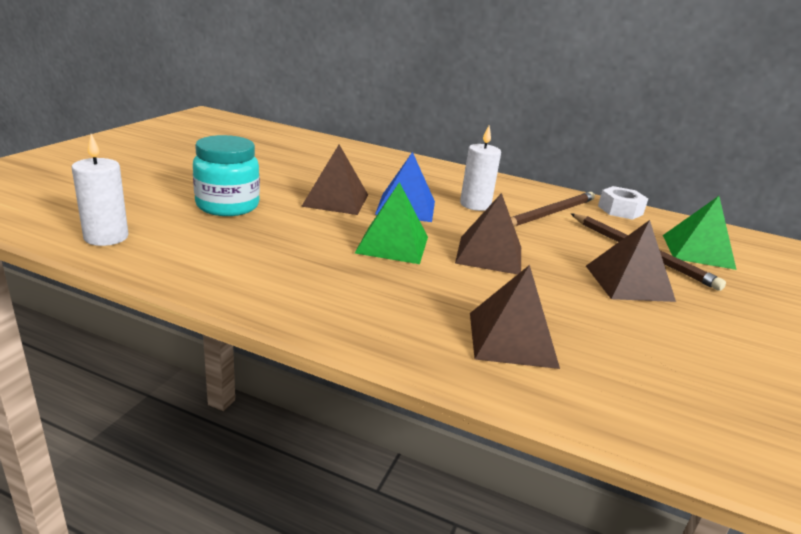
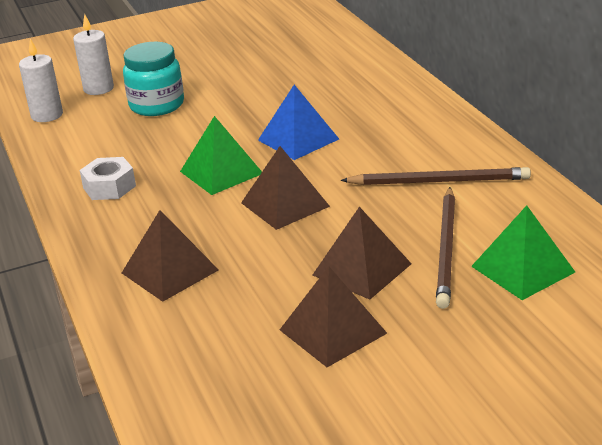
camera: 50 degrees right, 5 degrees up
brown pyramid [301,145,368,215] -> brown pyramid moved to [280,266,387,367]
white candle [460,125,501,211] -> white candle moved to [73,14,114,95]
white nut [598,186,648,220] -> white nut moved to [80,157,136,200]

